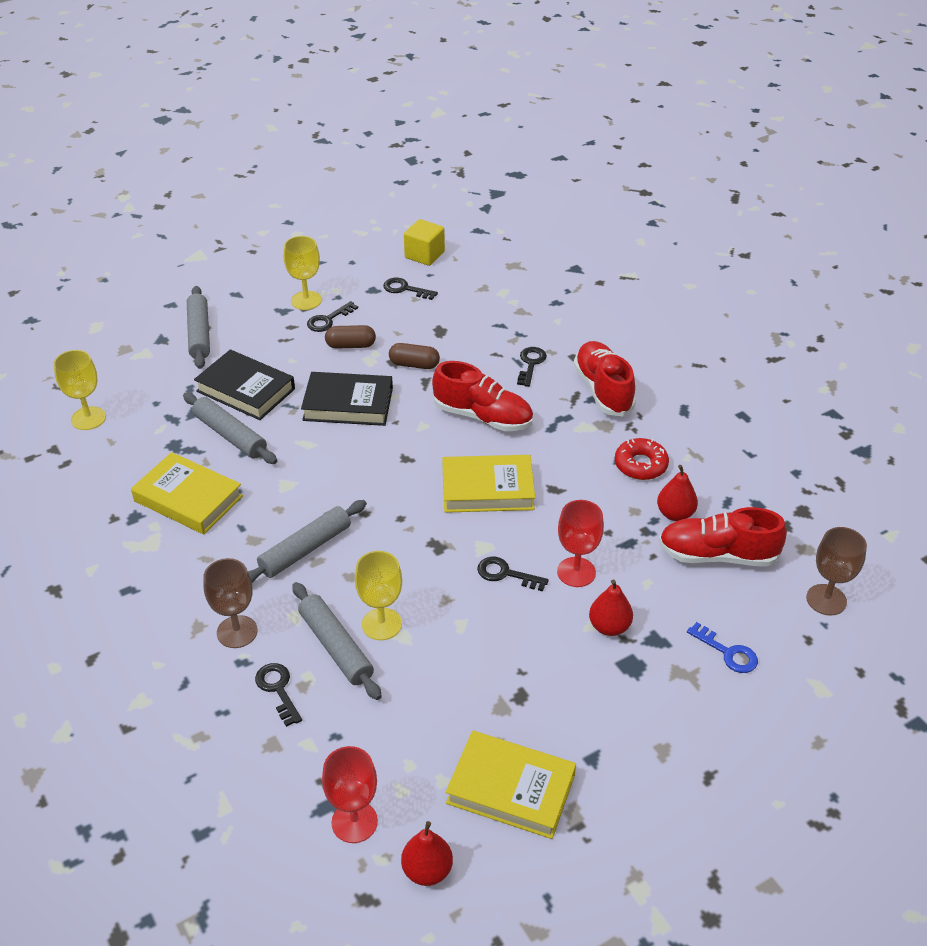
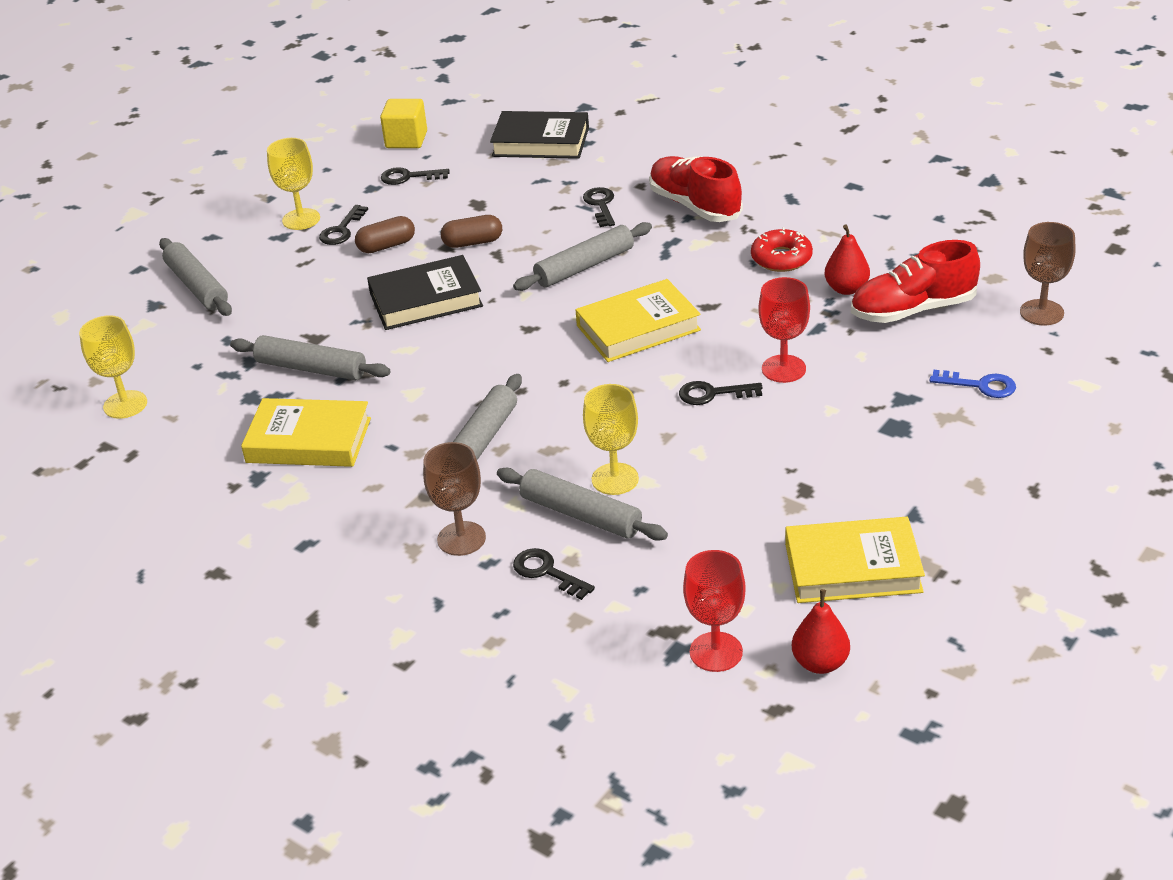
camera: 20 degrees left, 5 degrees down
black book [194,349,295,420] -> black book moved to [490,111,589,159]
red shoe [432,361,533,431] -> grey rolling pin [513,222,652,291]
red pear [589,579,633,636] -> none

